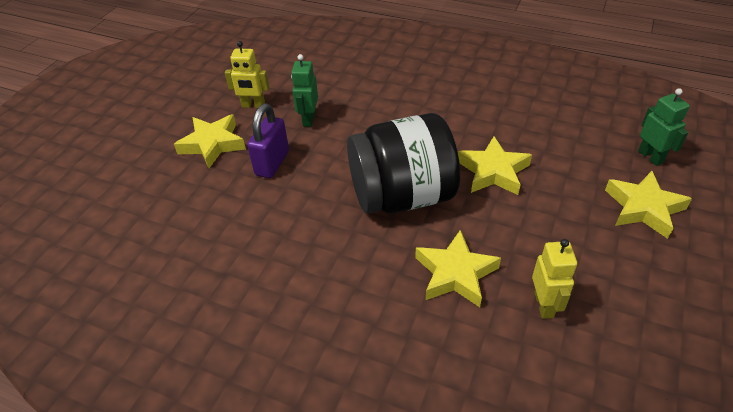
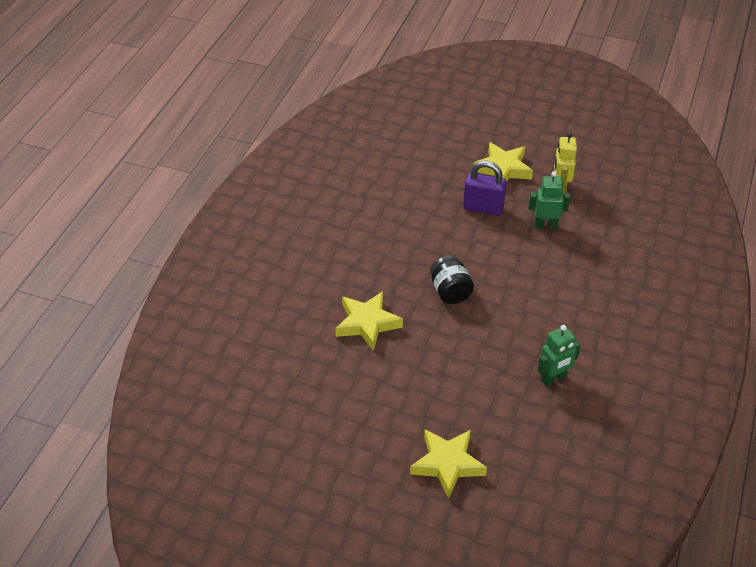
camera: 85 degrees right, 0 degrees up
black jar [347,113,460,214] -> black jar [430,256,474,304], size x0.48
yellow star [458,136,532,195] -> none
yellow robot [532,239,577,319] -> none
green robot [638,88,690,166] -> green robot moved to [538,325,581,386]

